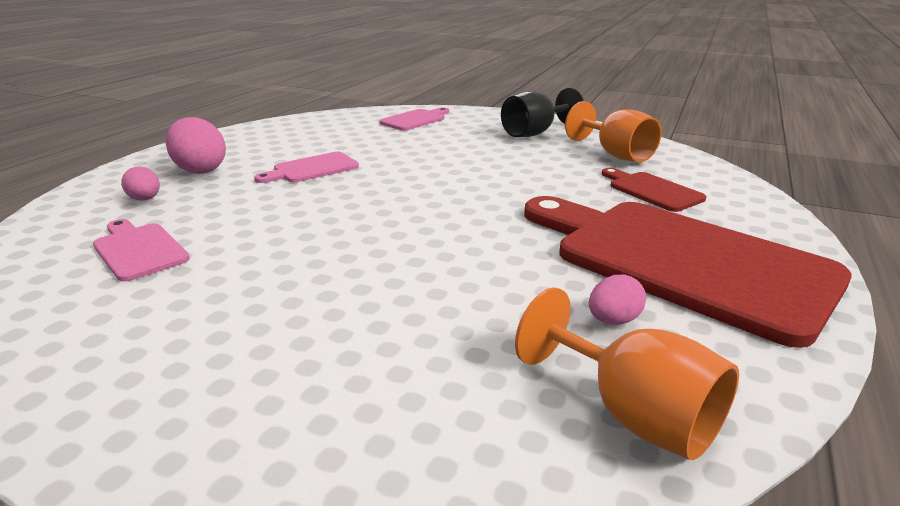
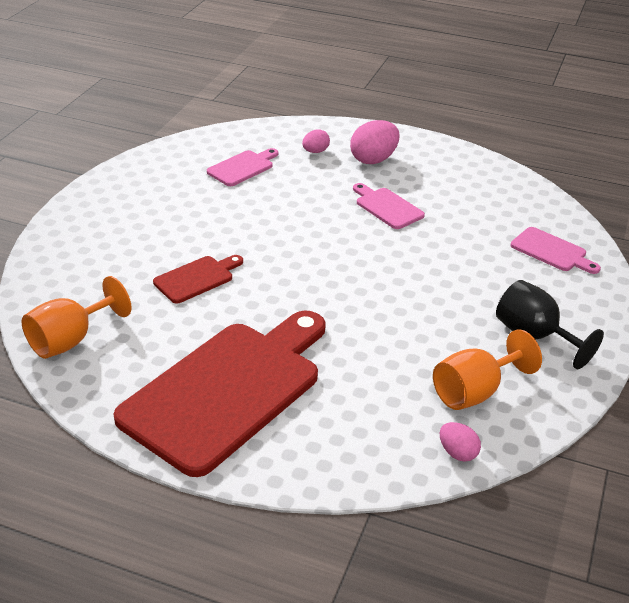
camera: 85 degrees right, 10 degrees up
pink egg [589,275,646,325] -> pink egg moved to [440,422,481,462]
red cutting board [602,168,706,212] -> red cutting board moved to [153,255,243,303]

